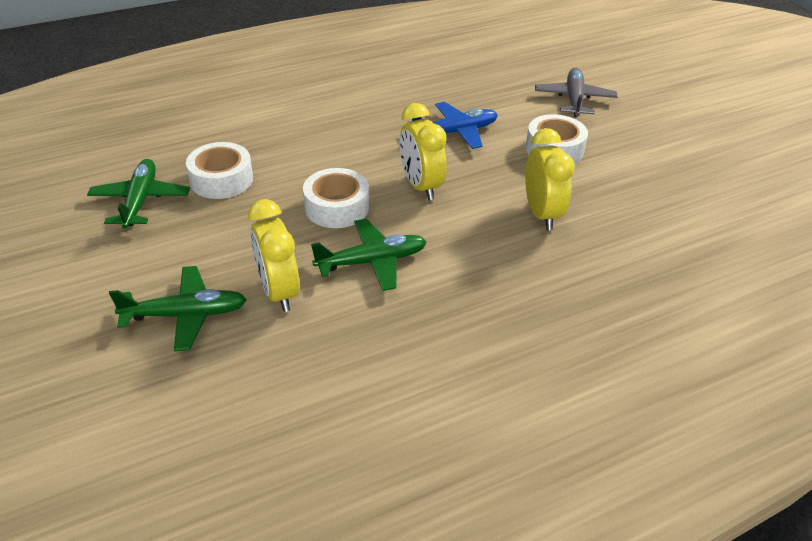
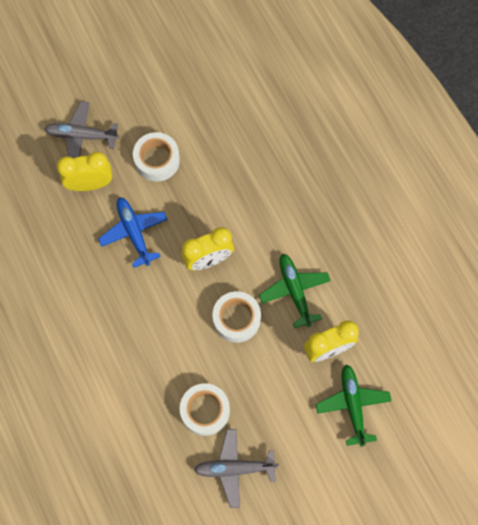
camera: 90 degrees left, 30 degrees up
green plane [87,159,190,229] -> grey plane [194,429,279,508]
yellow clock [525,128,575,230] -> yellow clock moved to [57,152,112,191]

